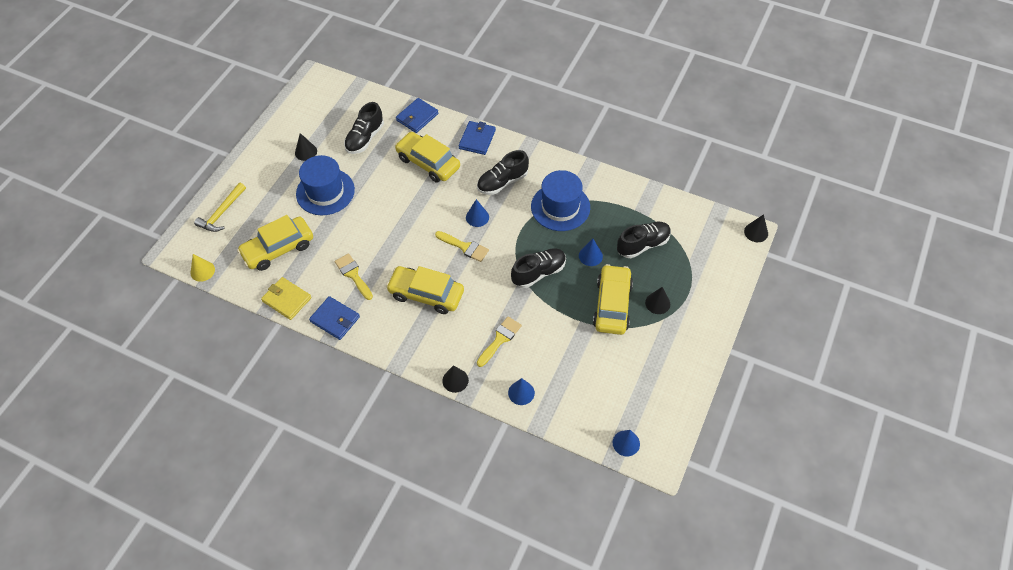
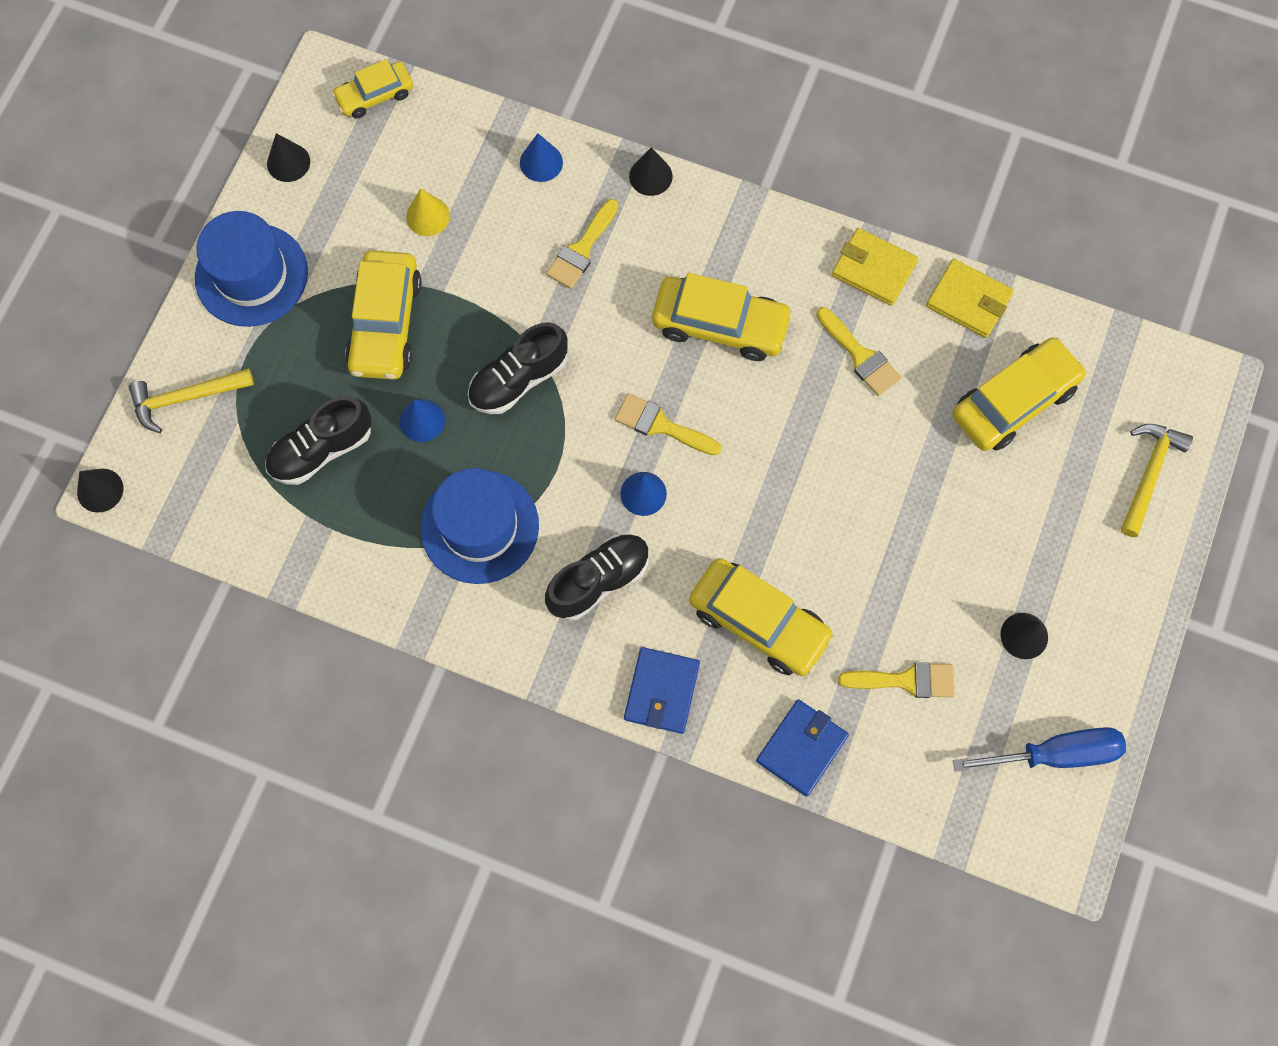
camera: 175 degrees right, 15 degrees up
yellow cone [191,254,215,282] -> yellow cone moved to [406,188,450,236]
blue hat [296,155,355,215] -> blue hat moved to [195,211,308,327]
blue wallet [309,296,360,340] -> yellow wallet [832,228,918,306]
black shoe [344,102,384,154] -> yellow brush [838,662,955,698]
blue cone [613,430,640,456] -> yellow car [332,59,413,119]
black cone [645,287,670,314] -> black cone moved to [267,133,310,182]
none -> yellow hammer [129,368,254,433]
none -> blue screwdriver [953,727,1126,772]

